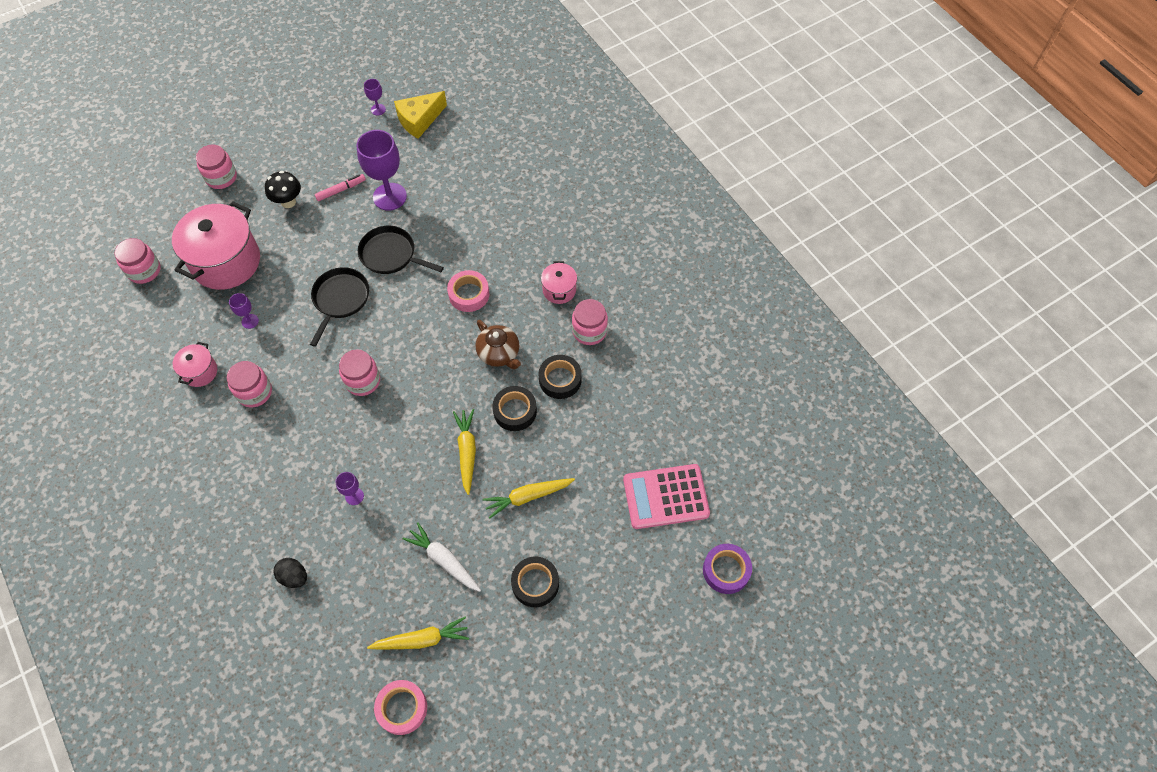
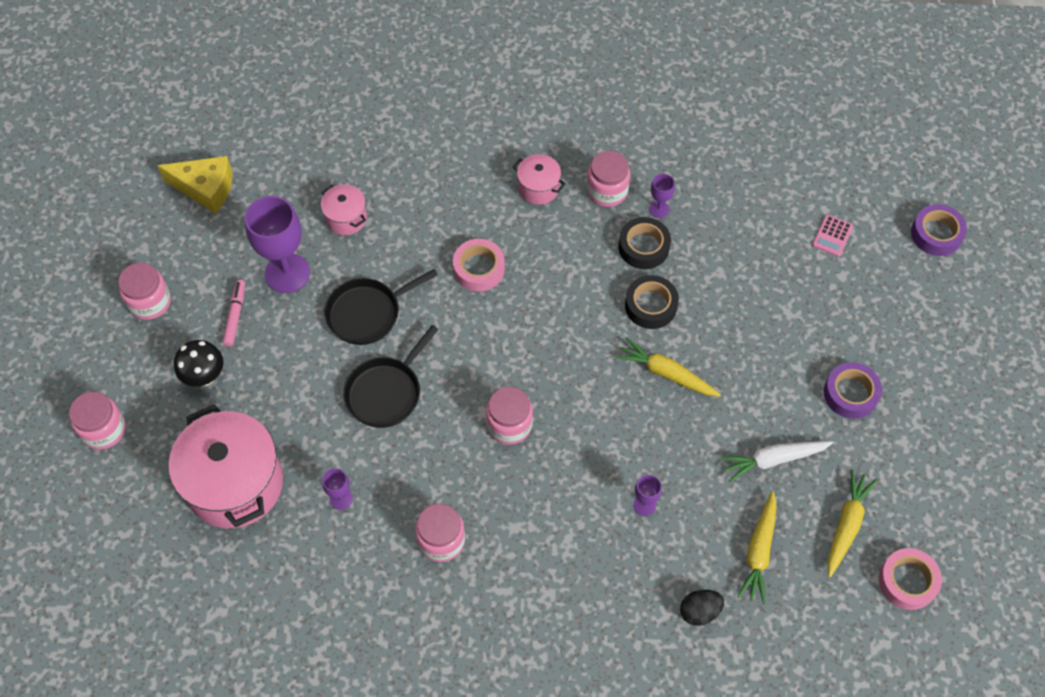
camera: 55 degrees left, 0 degrees up
pink jar [114,238,161,284] -> pink jar moved to [118,263,171,320]
pink pot [173,342,217,387] -> pink pot moved to [321,184,367,235]
black pan [310,267,369,347] -> black pan turned 105 degrees counterclockwise [343,325,439,428]
purple goblet [364,79,386,115] -> purple goblet moved to [649,174,675,218]
yellow cheese [394,91,447,139] -> yellow cheese turned 75 degrees counterclockwise [157,156,232,214]
brown teapot [476,320,521,369] -> none
yellow carrot [483,478,575,519] -> yellow carrot moved to [737,491,777,604]
black tape [511,557,559,607] -> purple tape [824,362,882,419]
pink calculator [623,464,710,529] -> pink calculator [812,214,853,257], size x0.46

